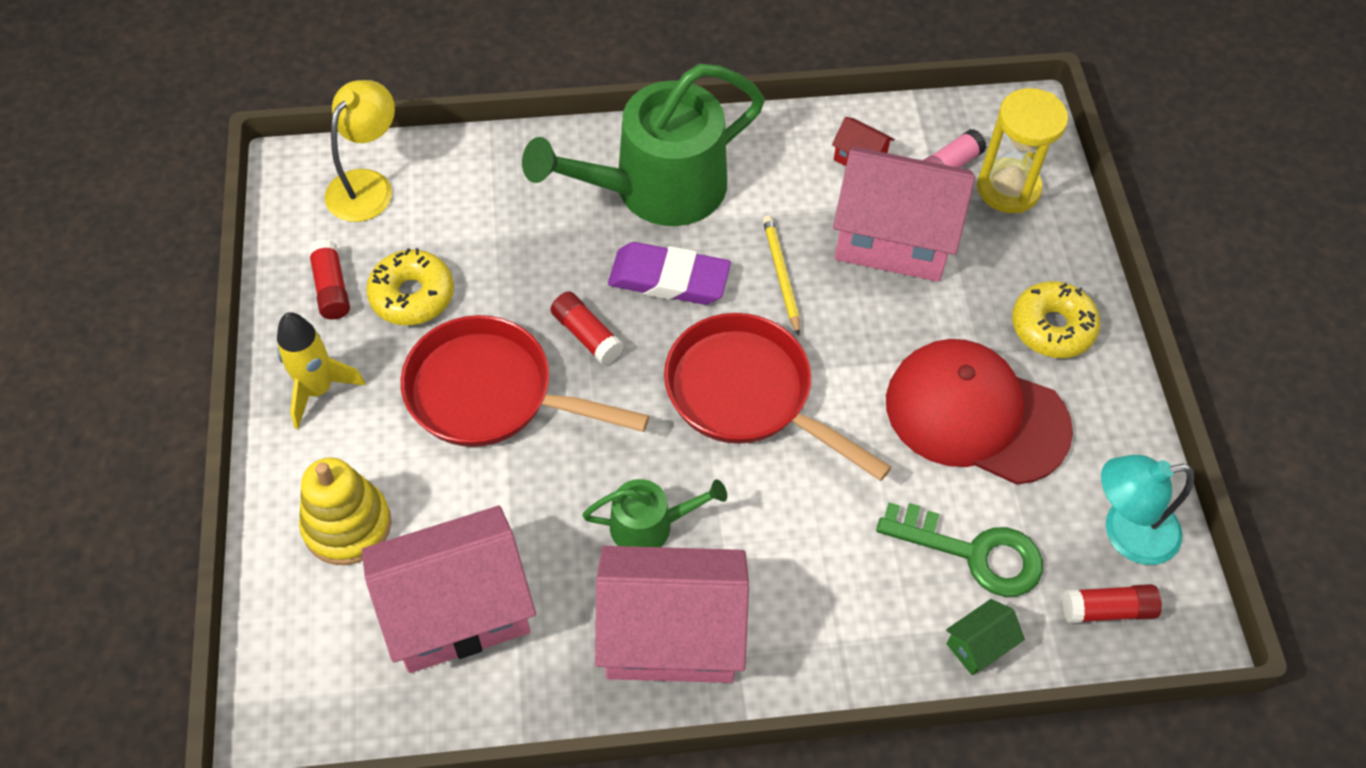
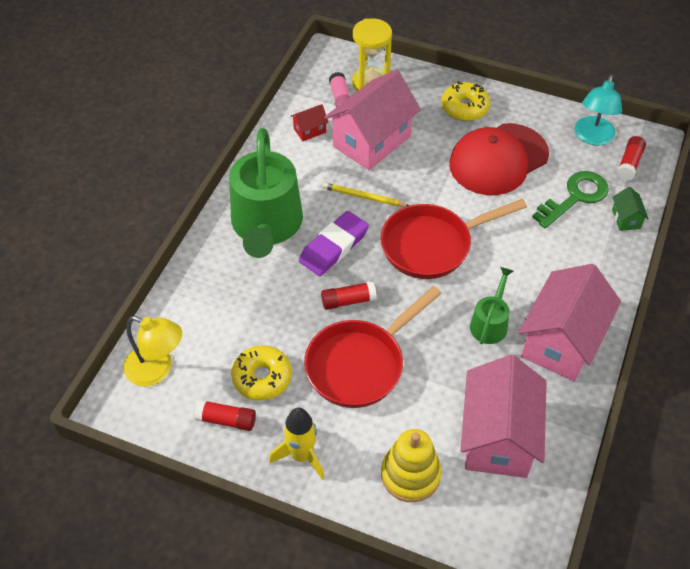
camera: 60 degrees left, 5 degrees down
yellow lamp [325,80,395,222] -> yellow lamp turned 150 degrees clockwise [123,316,182,387]

